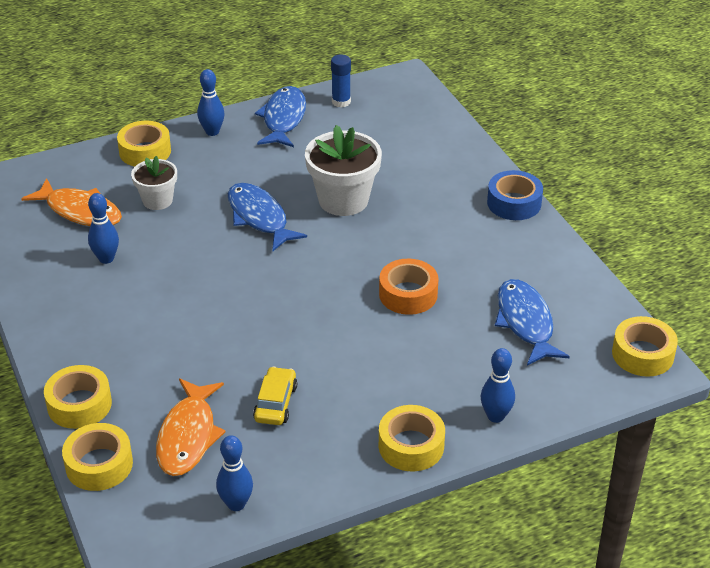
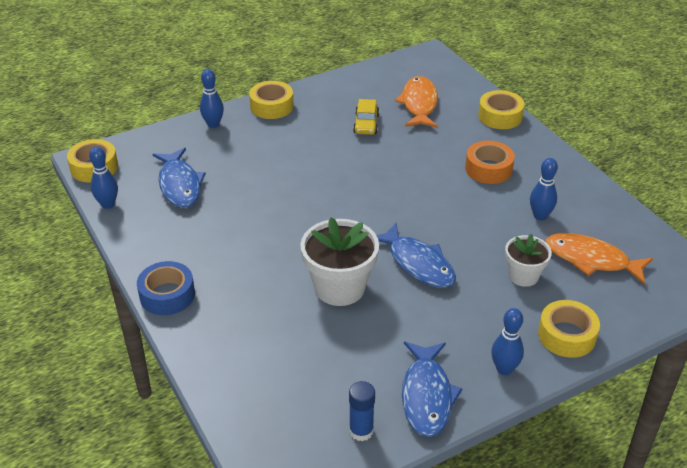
camera: 175 degrees right, 0 degrees up
yellow tape [62,423,133,491] -> none
blue bowling pin [216,435,253,511] -> blue bowling pin moved to [89,146,118,209]
orange tape [379,259,439,315] -> orange tape moved to [465,141,515,184]

